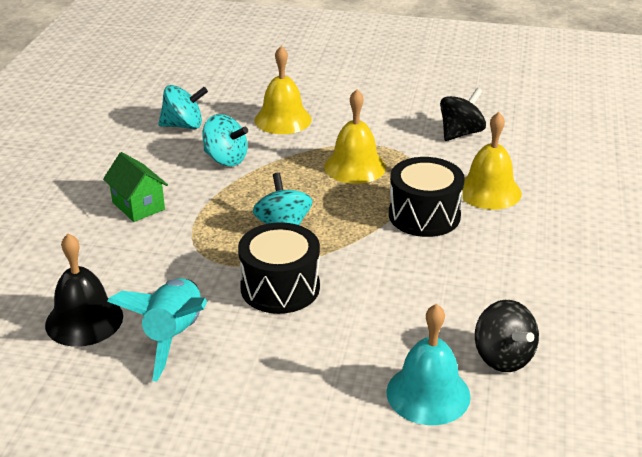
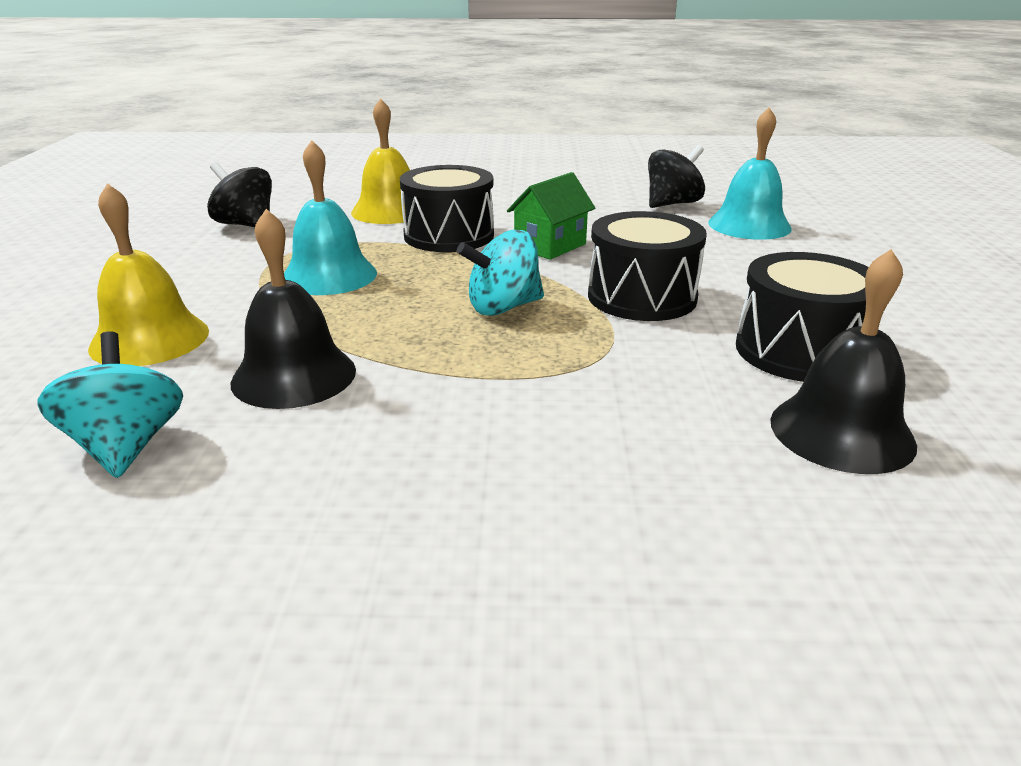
camera: 100 degrees left, 5 degrees down
green house [103,152,168,222] -> green house moved to [507,172,595,260]
turquoise rocket [107,278,207,381] -> black drum [736,252,869,382]
turquoise spinning top [202,114,248,166] -> black bell [231,209,356,409]
yellow bell [324,89,386,184] -> turquoise bell [284,140,377,295]

